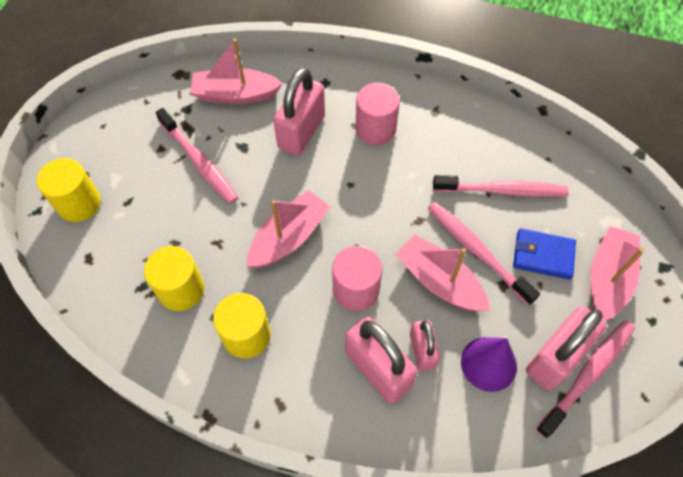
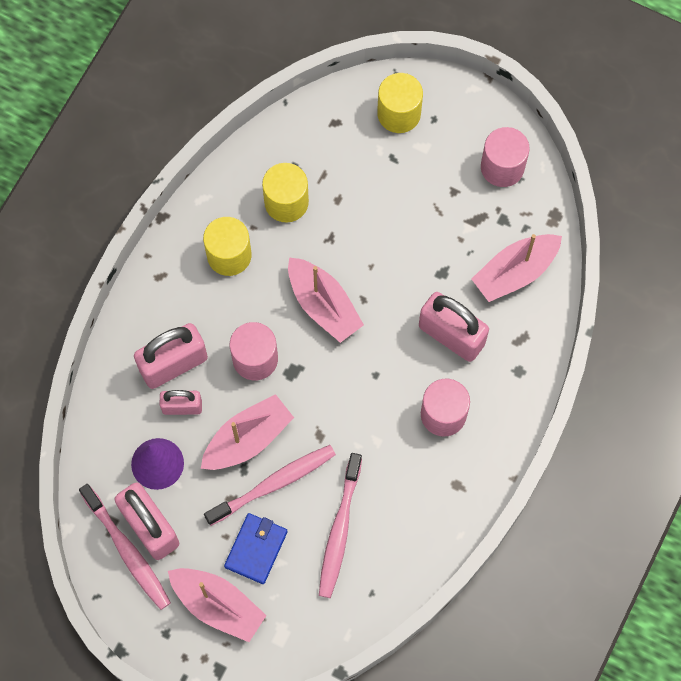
camera: 100 degrees right, 10 degrees up
pink toothbrush [155,108,239,204] -> none
pink boat [190,38,283,104] -> pink boat turned 135 degrees counterclockwise [472,234,562,302]
none -> pink cylinder [481,127,530,187]

